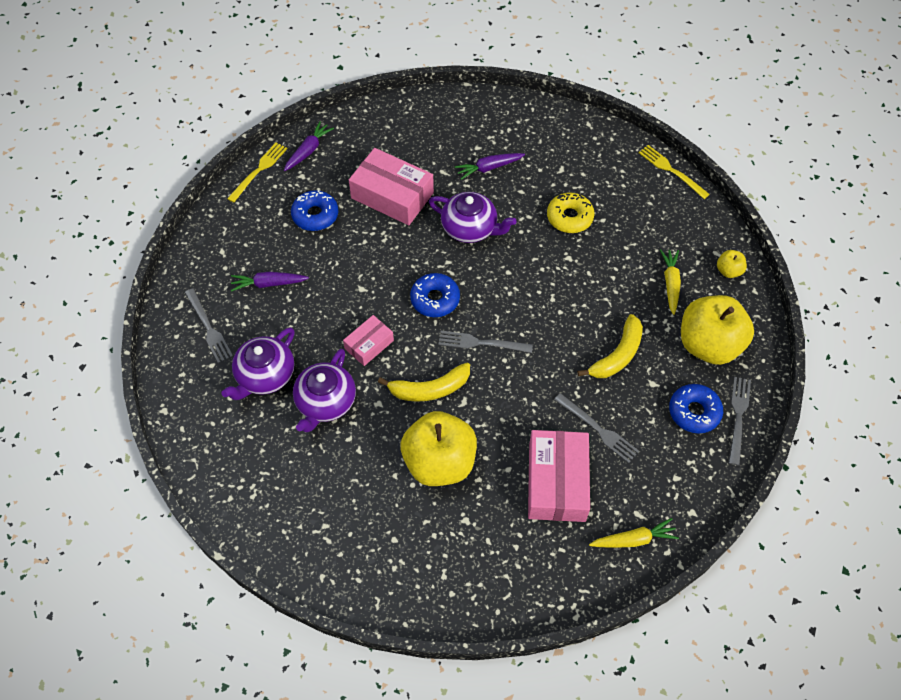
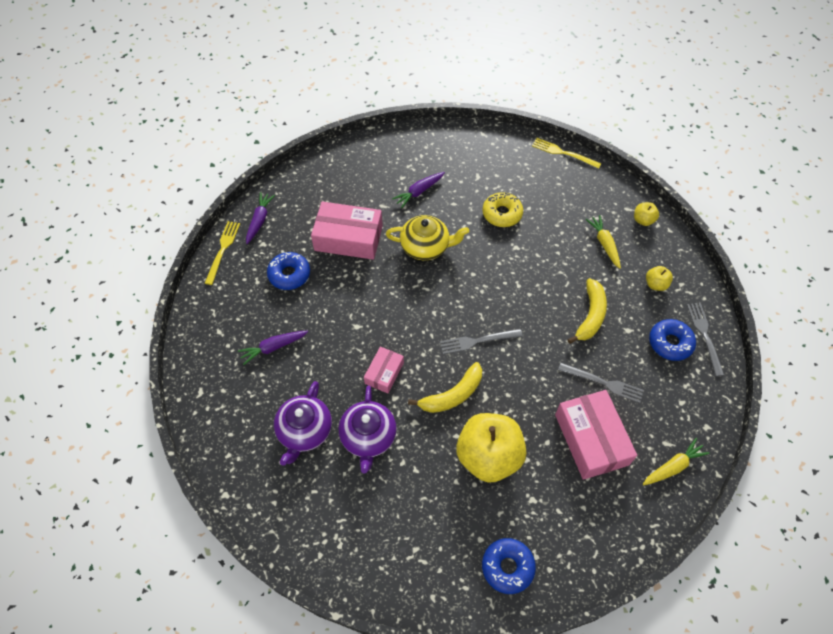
camera: 20 degrees left, 0 degrees up
grey fork [185,288,233,363] -> none
blue donut [410,273,460,317] -> blue donut moved to [482,538,536,594]
purple teapot [429,192,516,243] -> yellow teapot [386,215,469,260]
yellow apple [681,295,754,365] -> yellow apple [646,266,673,291], size x0.43

